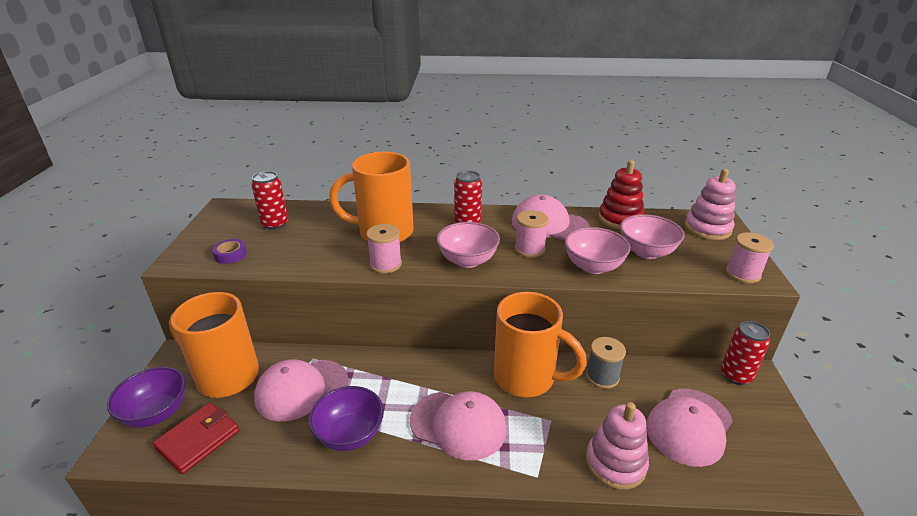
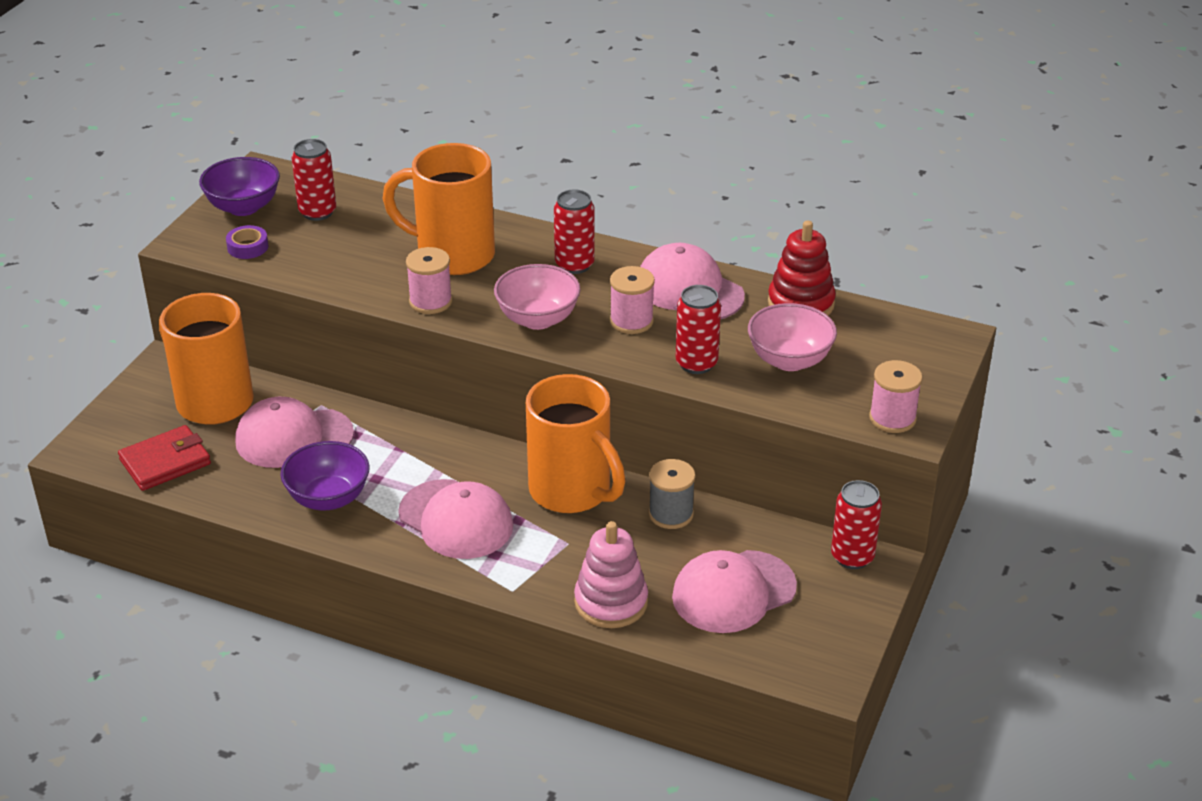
camera: 20 degrees right, 5 degrees up
purple bowl [107,367,186,428] -> purple bowl moved to [199,157,280,216]
pink bowl [565,227,630,274] -> red can [676,285,721,374]
pink stacking toy [684,169,736,240] -> none

